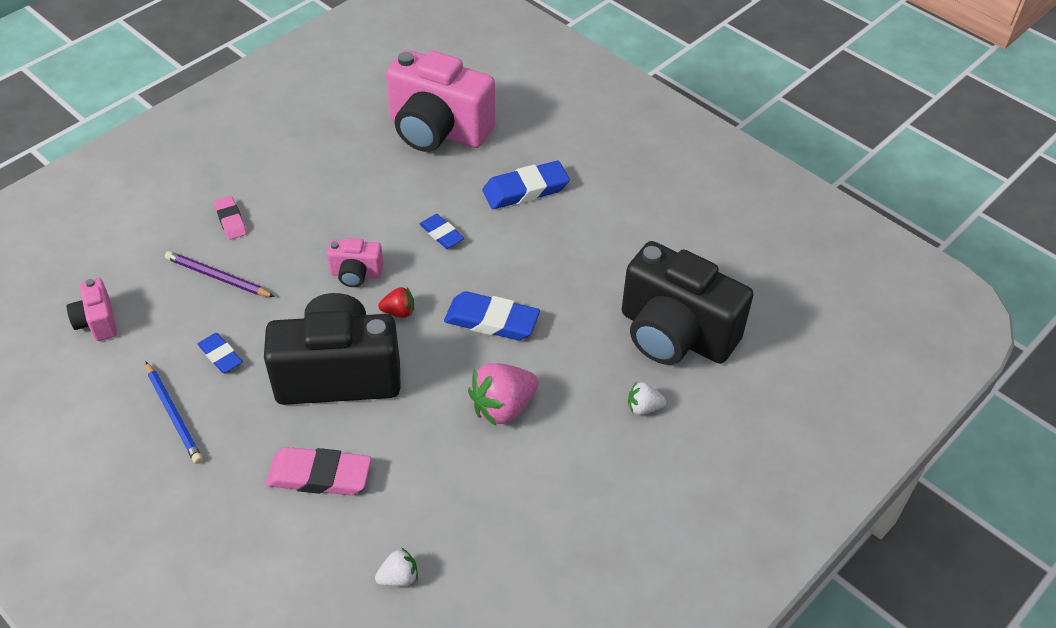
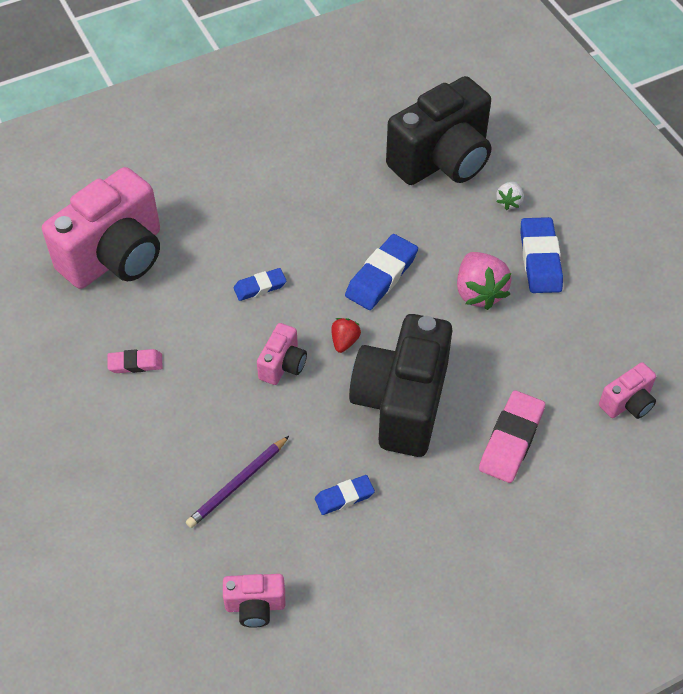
camera: 70 degrees left, 5 degrees up
blue pencil [146,362,203,464] -> none
pink eraser [214,196,247,240] -> pink eraser moved to [108,349,163,373]
white strawberry [375,548,418,586] -> pink camera [599,362,656,419]
blue eraser [482,161,570,209] -> blue eraser moved to [521,217,563,293]

